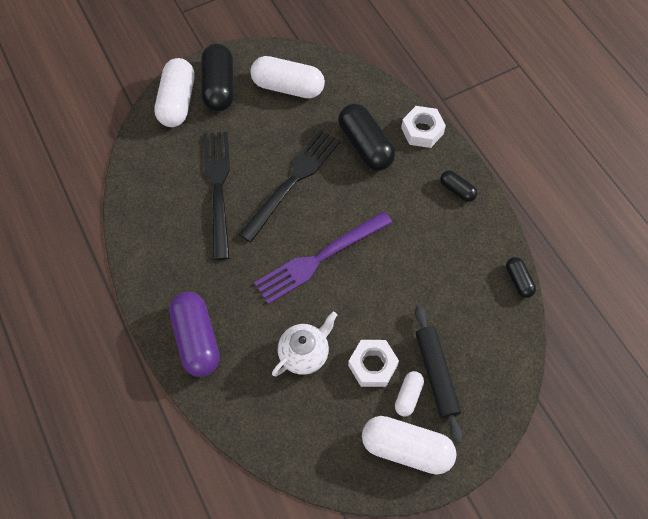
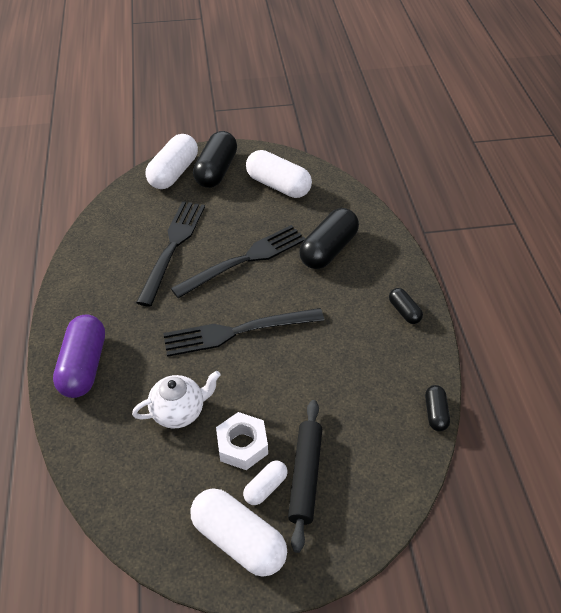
camera: 20 degrees right, 15 degrees down
purple fork [254,211,393,304] -> black fork [163,308,324,357]
black capsule [338,104,395,171] -> black capsule turned 45 degrees clockwise [299,208,359,269]
white nut [401,106,446,148] -> none

